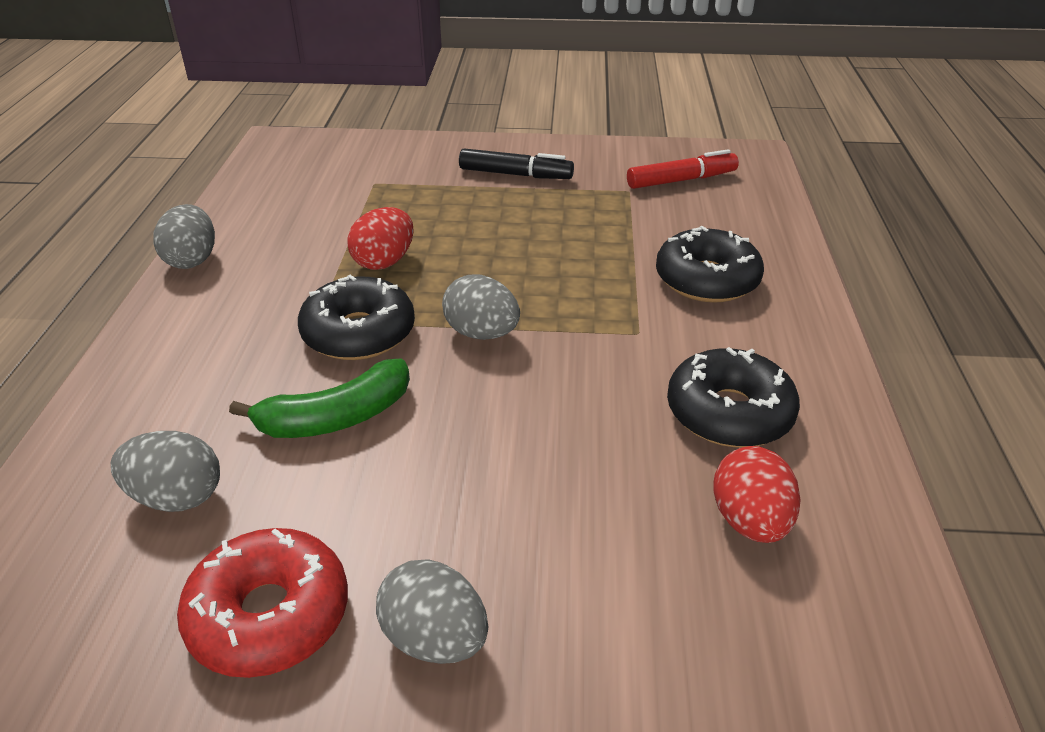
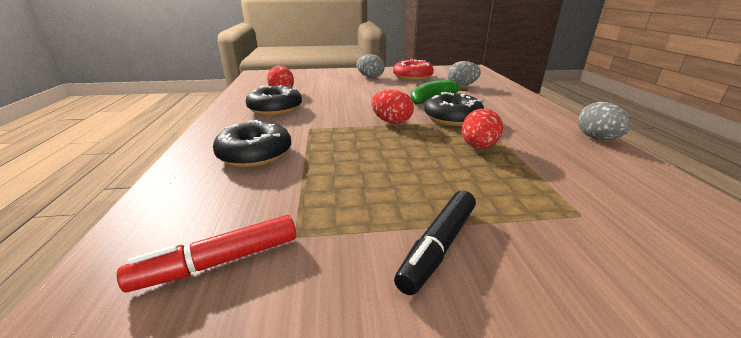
camera: 170 degrees right, 10 degrees down
grey egg [442,275,520,340] -> red egg [371,89,414,124]
black marker [459,148,574,179] -> black marker turned 60 degrees counterclockwise [394,190,476,295]

